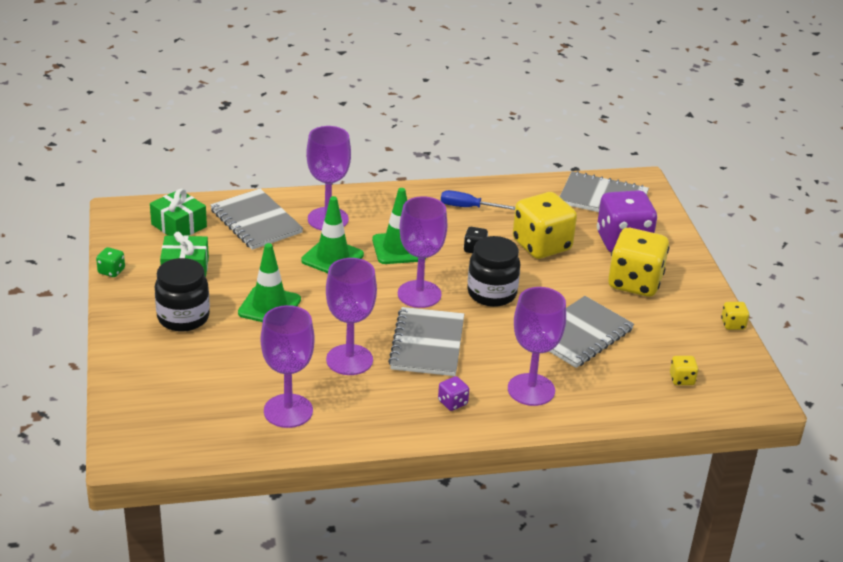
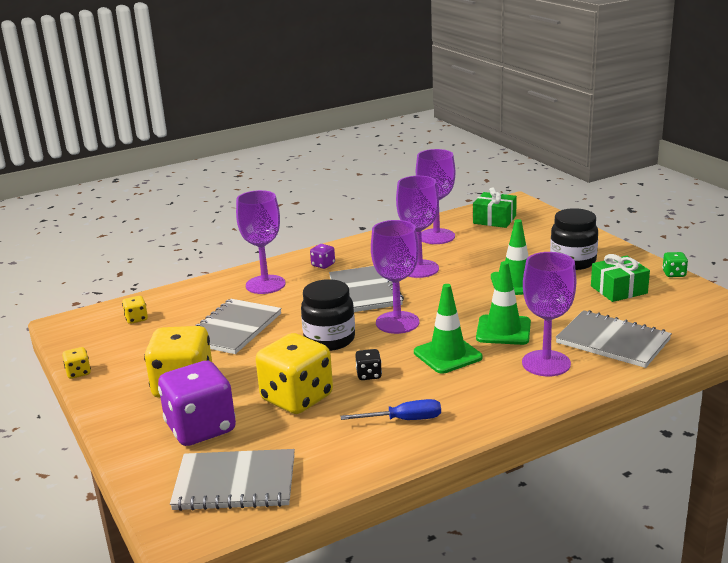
camera: 165 degrees right, 10 degrees down
green gift [150,189,207,236] -> green gift moved to [473,187,517,228]

